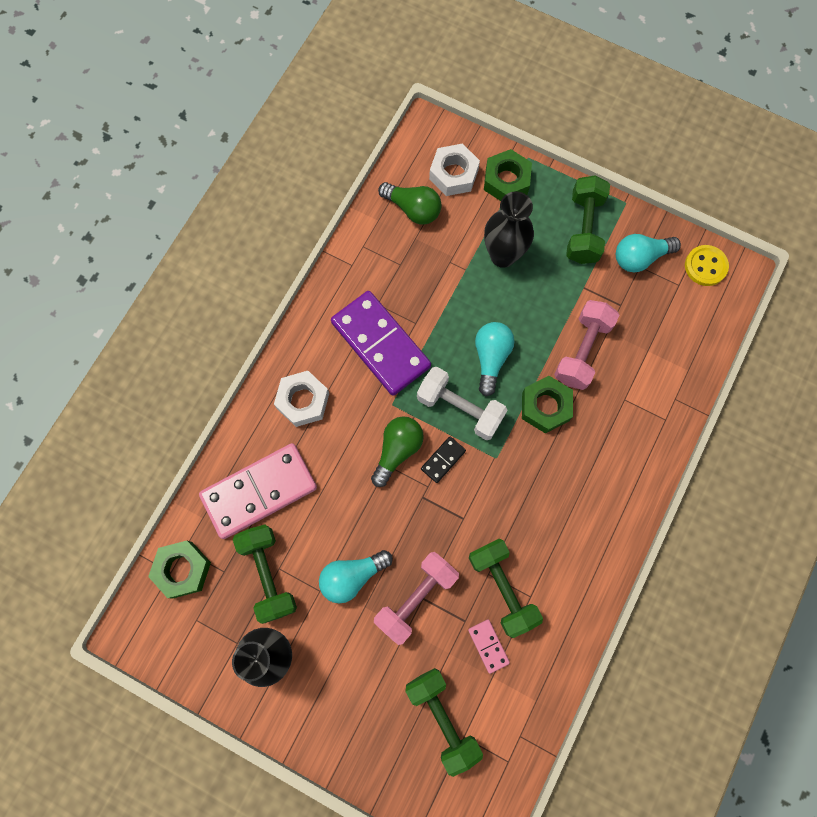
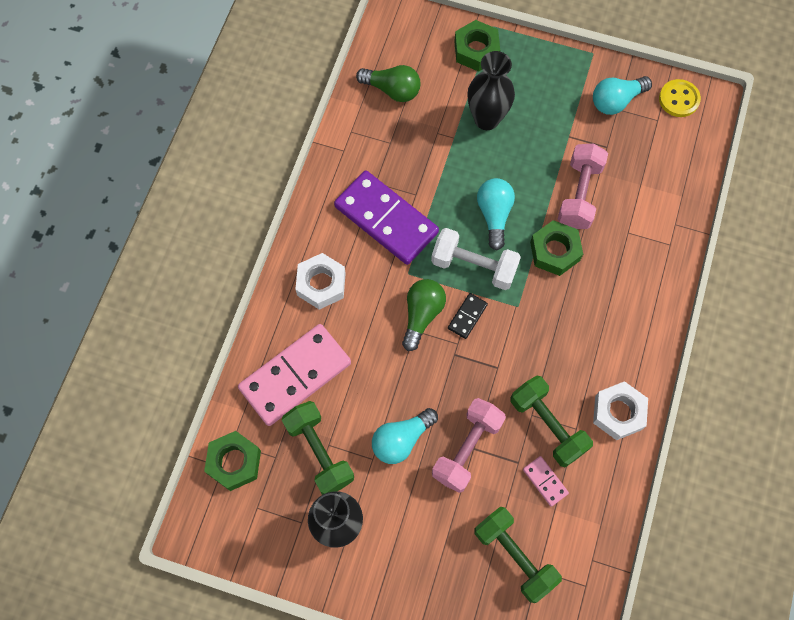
camera: 10 degrees left, 5 degrees down
white nut [429,144,480,196] -> white nut moved to [593,381,648,440]
green dumbbell [566,175,610,264] -> none

